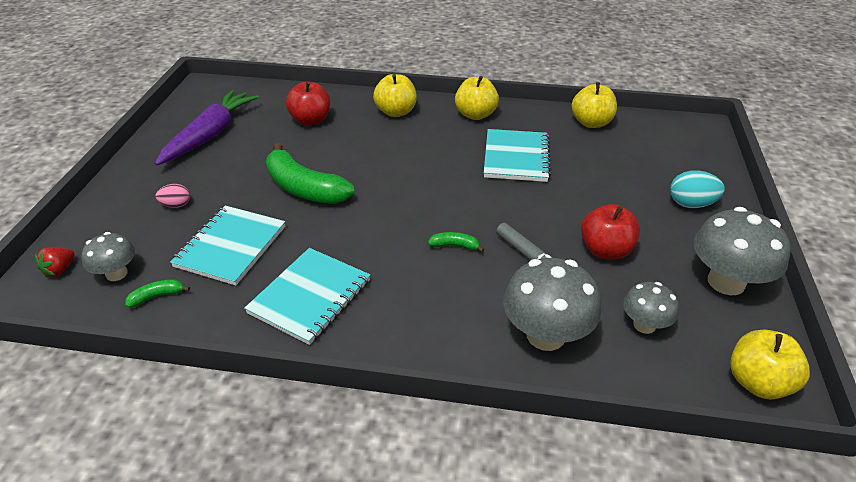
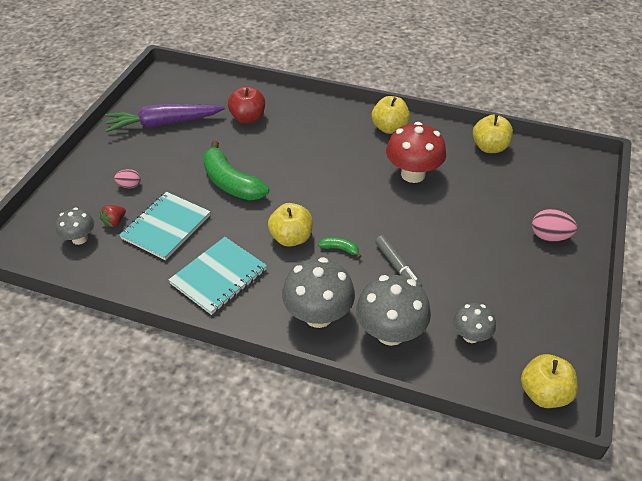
camera: 10 degrees right, 5 degrees up
red strawberry [35,247,75,278] -> red strawberry moved to [100,205,126,227]
green banana [125,279,190,308] -> none
purple carrot [155,90,259,166] -> purple carrot turned 135 degrees counterclockwise [105,104,225,132]
yellow apple [373,74,417,117] -> yellow apple moved to [268,203,312,247]
turquoise notebook [484,129,551,182] -> red mushroom [386,122,446,183]
red apple [581,204,640,259] -> none
turquoise egg [670,170,725,208] -> pink egg [532,209,577,242]
grey mushroom [694,207,791,295] -> grey mushroom moved to [282,257,355,328]

